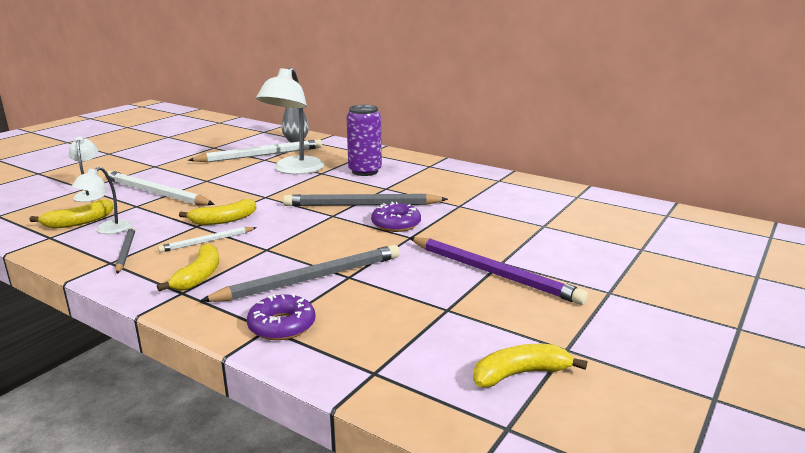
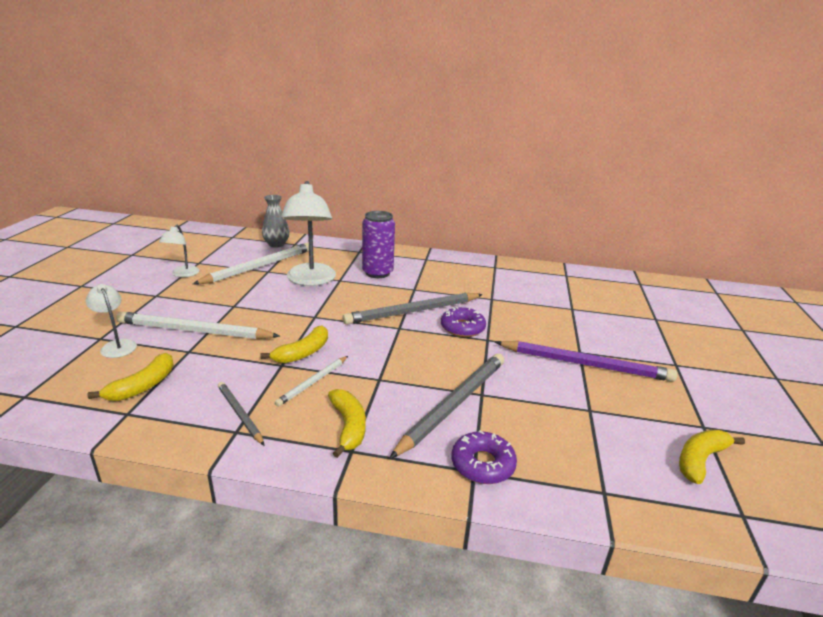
camera: 25 degrees left, 5 degrees up
white lamp [71,167,131,234] -> white lamp moved to [159,225,199,277]

